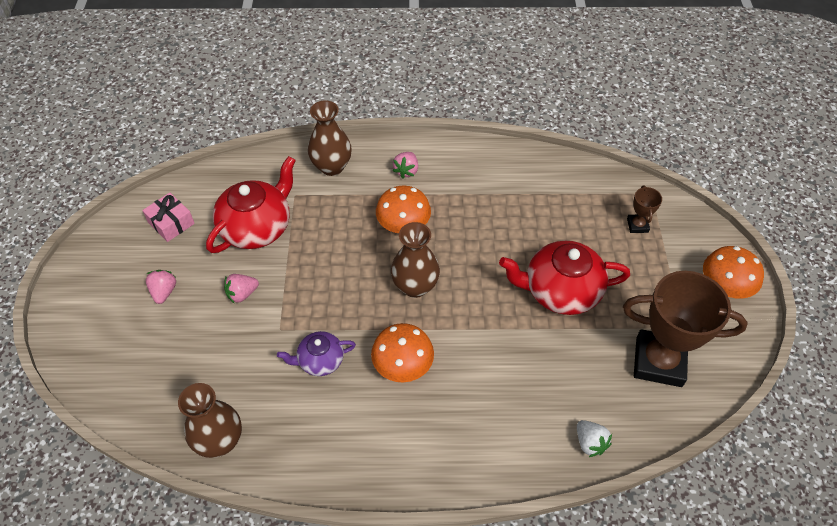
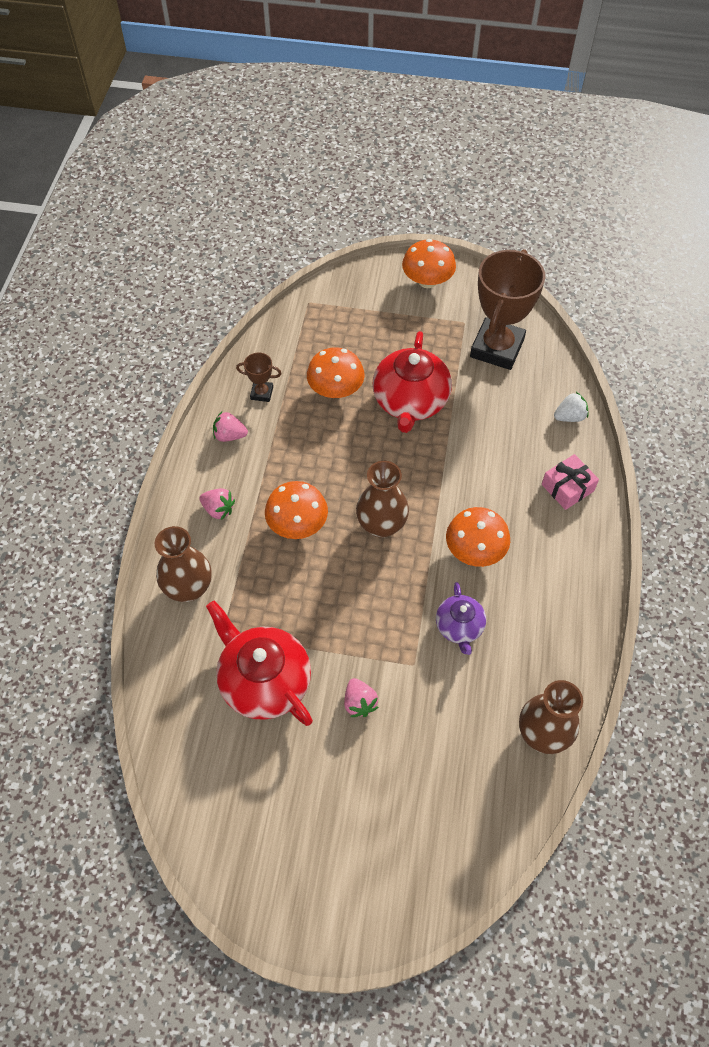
camera: 80 degrees left, 5 degrees up
pink gift [142,192,195,242] -> pink gift moved to [542,454,599,510]
pink strawberry [146,270,176,304] -> pink strawberry moved to [213,411,248,442]
brown trophy [627,185,662,233] -> brown trophy moved to [236,353,282,402]
none -> orange mushroom [307,347,365,398]

